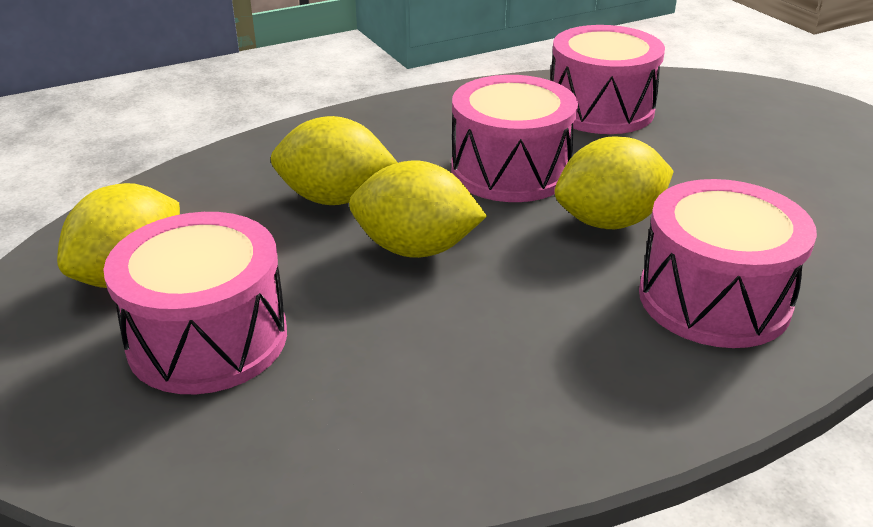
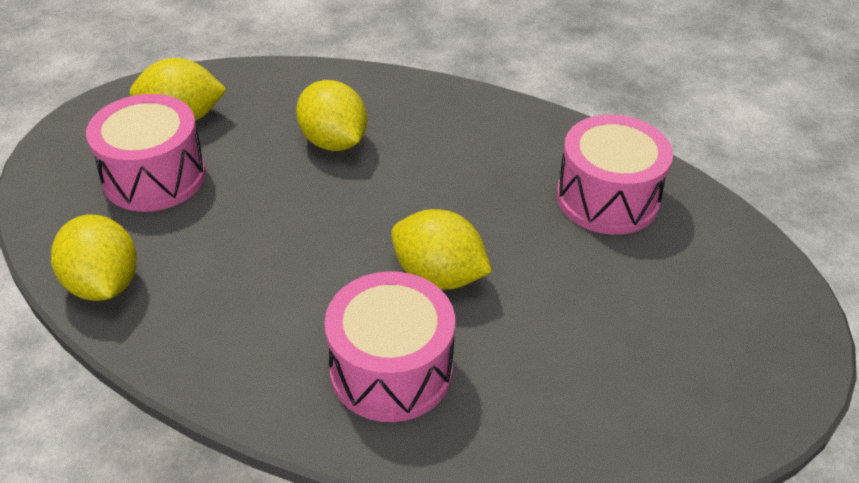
camera: 50 degrees right, 10 degrees up
yellow lemon [349,161,487,258] -> yellow lemon moved to [51,215,137,301]
pink drum [451,75,578,202] -> none

